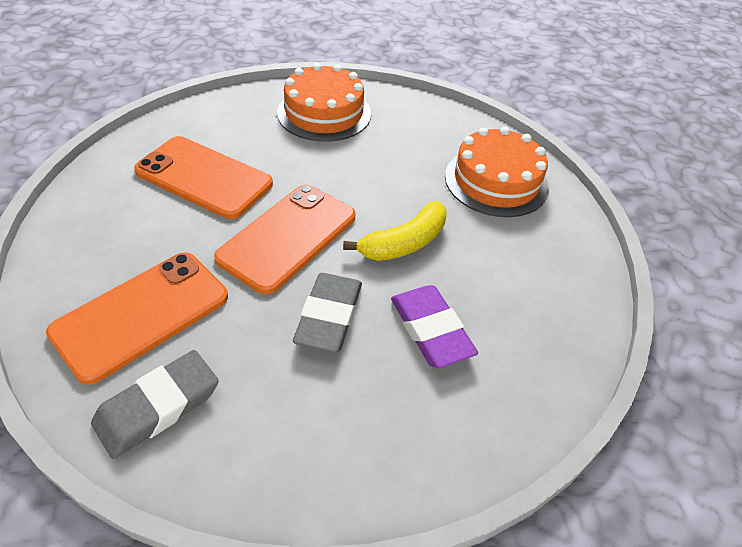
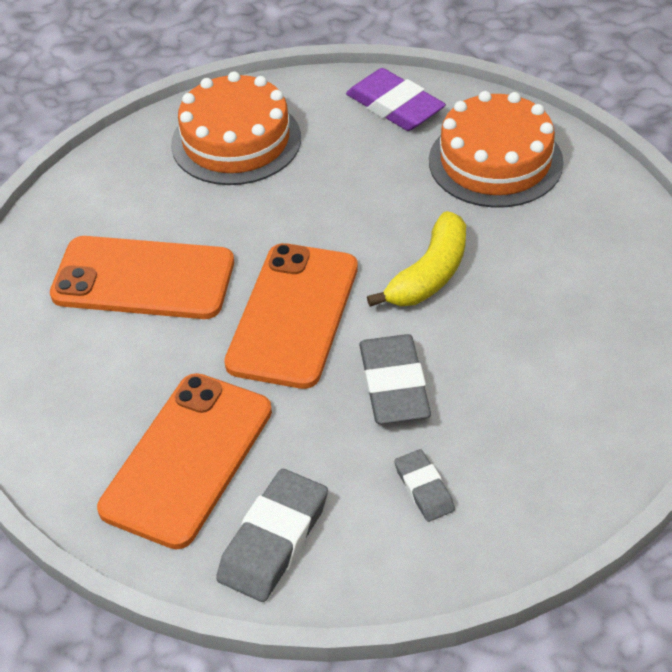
camera: 15 degrees left, 0 degrees up
purple eraser [391,285,478,368] -> purple eraser moved to [346,68,446,131]
none -> grey eraser [394,449,455,522]

